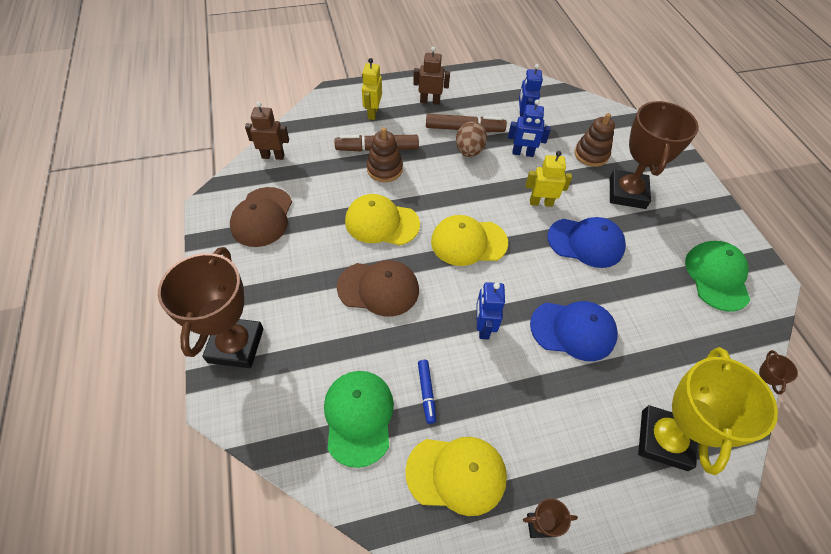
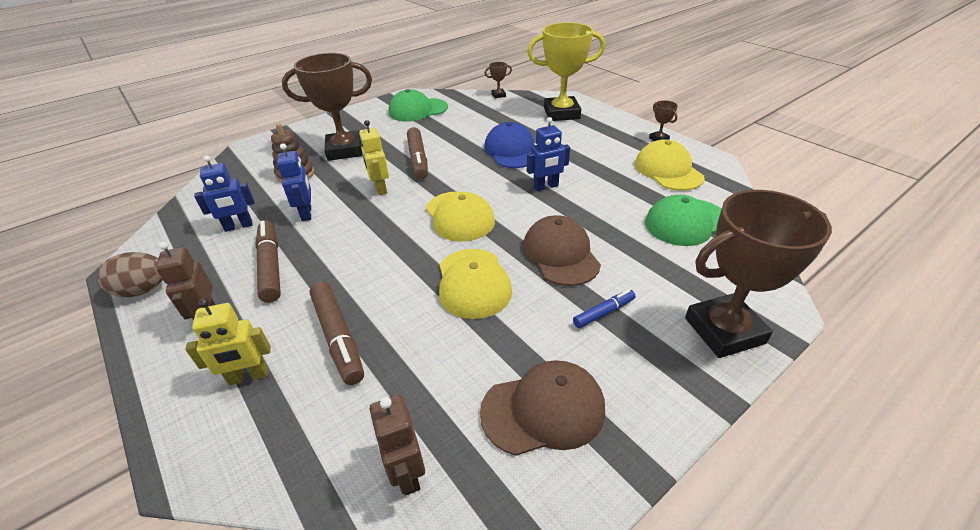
camera: 110 degrees left, 15 degrees down
brown stacking toy [367,127,403,182] -> none
blue marker [418,360,436,424] -> blue marker moved to [573,290,635,328]
brown egg [456,121,487,157] -> brown egg moved to [98,252,163,297]
blue cap [547,217,626,268] -> brown marker [407,127,428,180]

